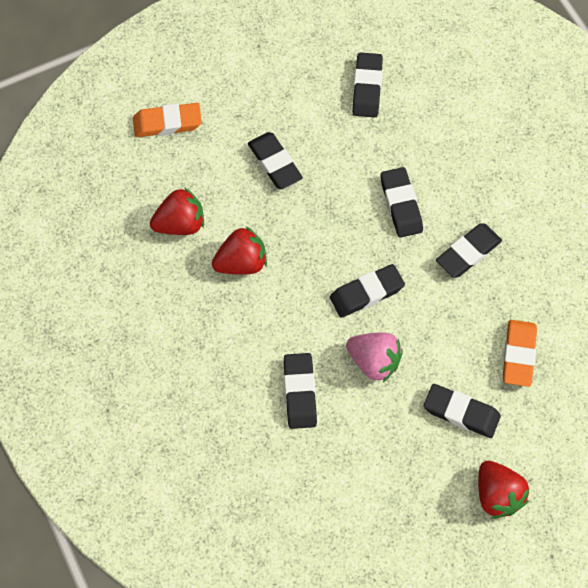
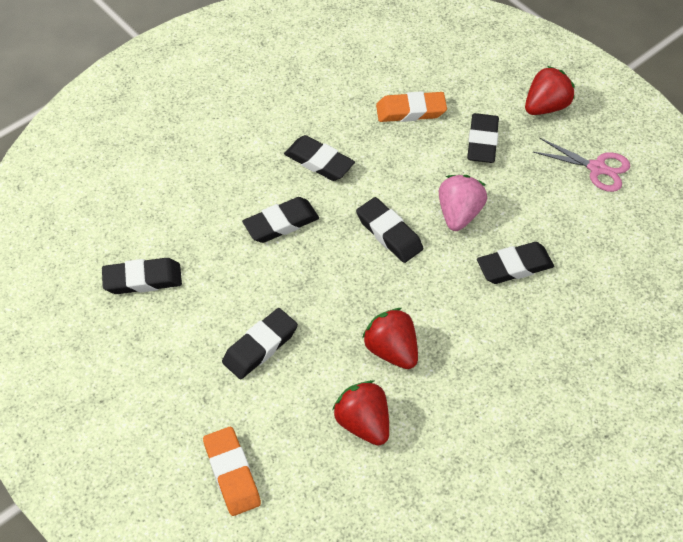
camera: 105 degrees left, 10 degrees down
none -> pink scissors [533,138,630,192]

